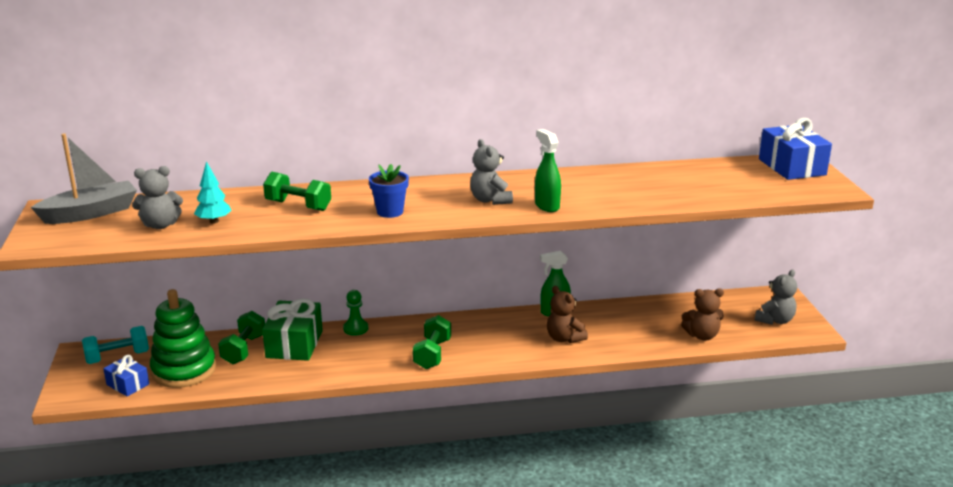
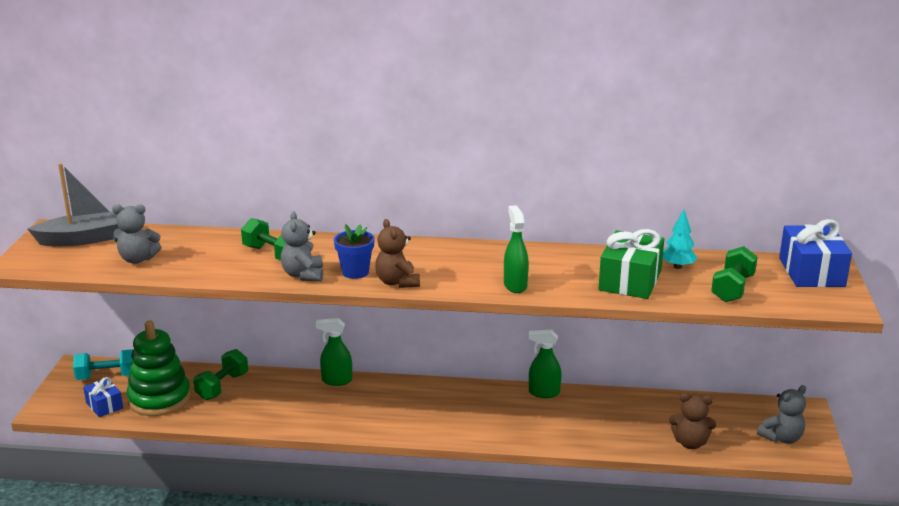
camera: 15 degrees right, 0 degrees up
turquoise tree [194,161,232,224] -> turquoise tree moved to [663,210,698,269]
green gift [262,298,323,361] -> green gift moved to [599,229,664,299]
green pawn [343,290,368,336] -> green spray bottle [316,318,352,386]
green dumbbell [413,315,451,369] -> green dumbbell moved to [711,246,758,302]
grey teddy bear [470,139,513,205] -> grey teddy bear moved to [281,212,323,282]
brown teddy bear [547,286,588,343] -> brown teddy bear moved to [375,219,420,288]

